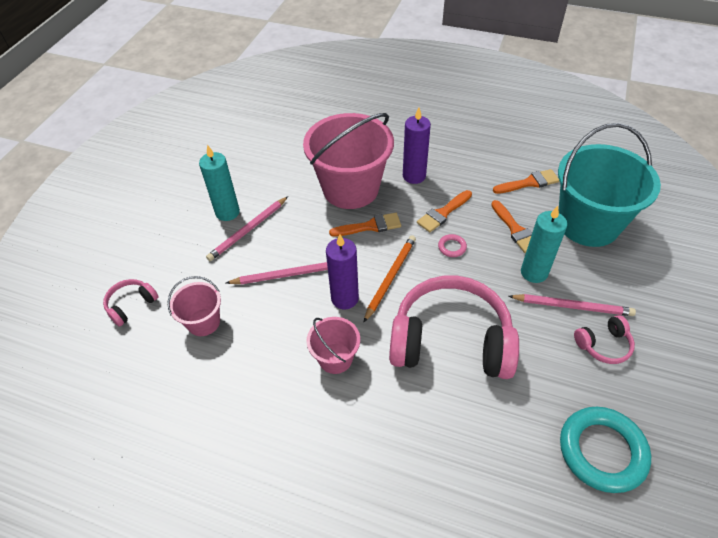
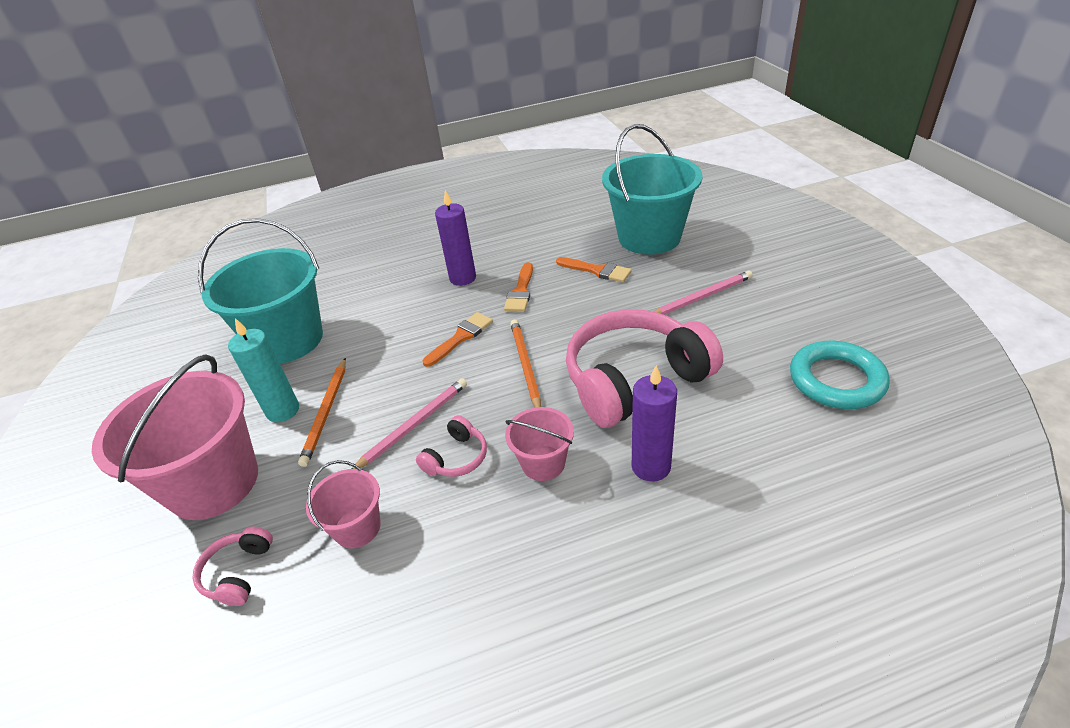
camera: 35 degrees left, 10 degrees down
pink pencil [206,196,288,261] -> orange pencil [298,358,346,467]
pink bucket [303,113,394,209] -> pink bucket moved to [92,354,258,520]
purple candle [326,234,359,309] -> purple candle moved to [632,365,677,482]
pink ring [438,234,467,257] -> none
orange brush [493,169,559,194] -> none
turquoise candle [521,206,567,283] -> none
pink headphones [574,315,635,364] -> pink headphones moved to [416,415,487,477]
none -> turquoise bucket [198,218,323,364]

